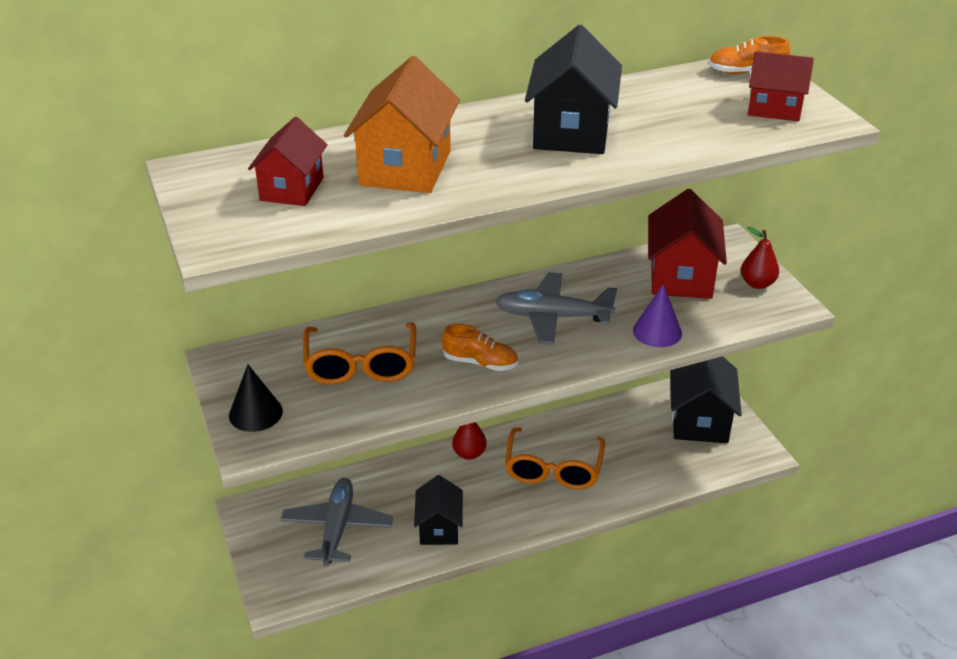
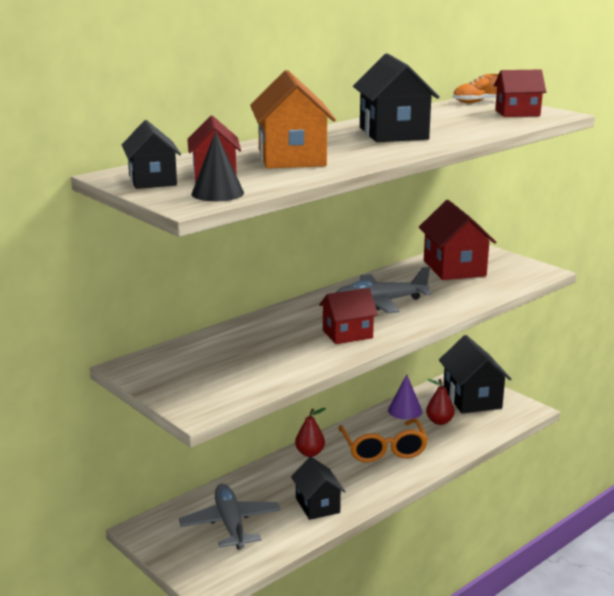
camera: 20 degrees left, 15 degrees down
black cone [229,364,283,432] -> black cone moved to [192,131,244,201]
orange glasses [303,322,416,385] -> none
orange shoe [442,324,518,371] -> red house [319,288,378,344]
purple cone [633,284,682,347] -> purple cone moved to [388,374,422,420]
red pear [741,227,779,289] -> red pear moved to [426,379,455,425]
none -> black house [122,120,181,189]

